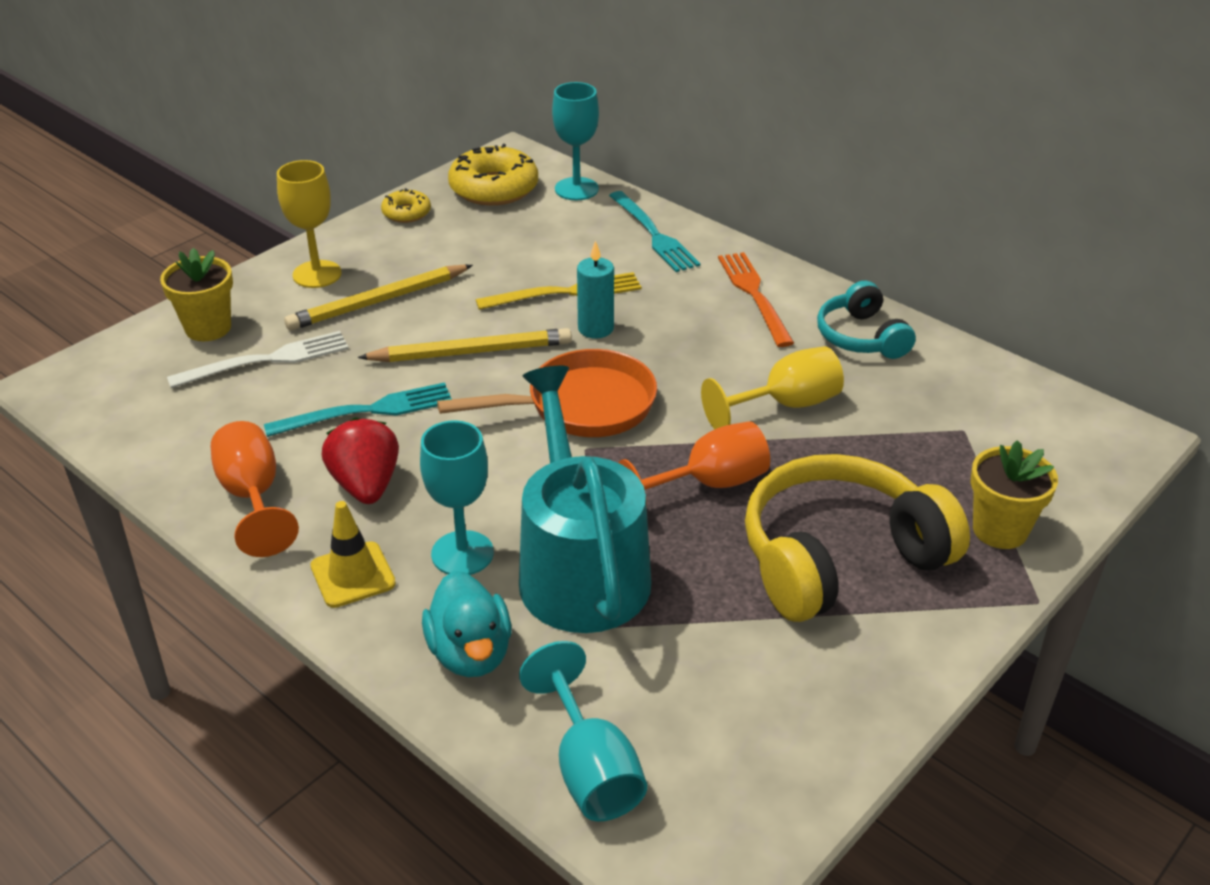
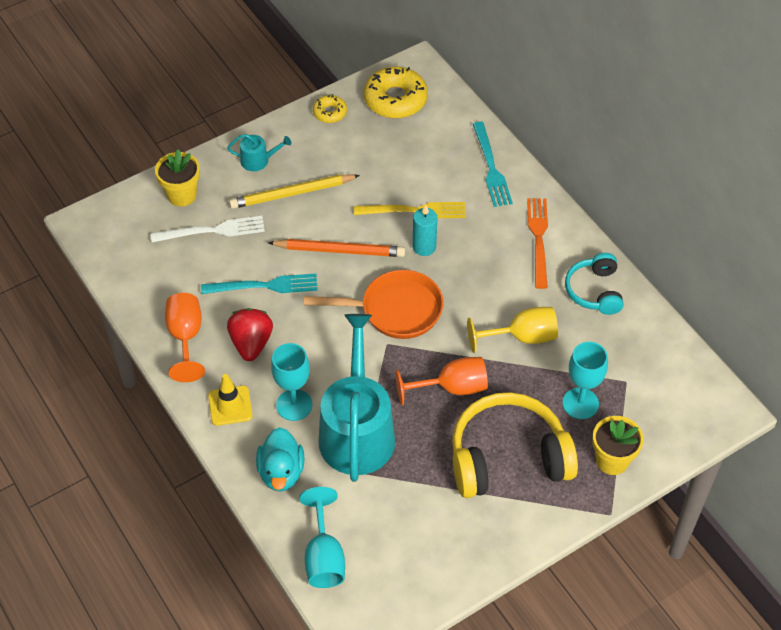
camera: 15 degrees right, 15 degrees up
yellow goblet [277,160,342,288] -> turquoise watering can [227,134,291,171]
yellow pencil [358,328,572,362] -> orange pencil [268,239,405,257]
turquoise goblet [552,82,599,200] -> turquoise goblet moved to [562,342,608,419]

